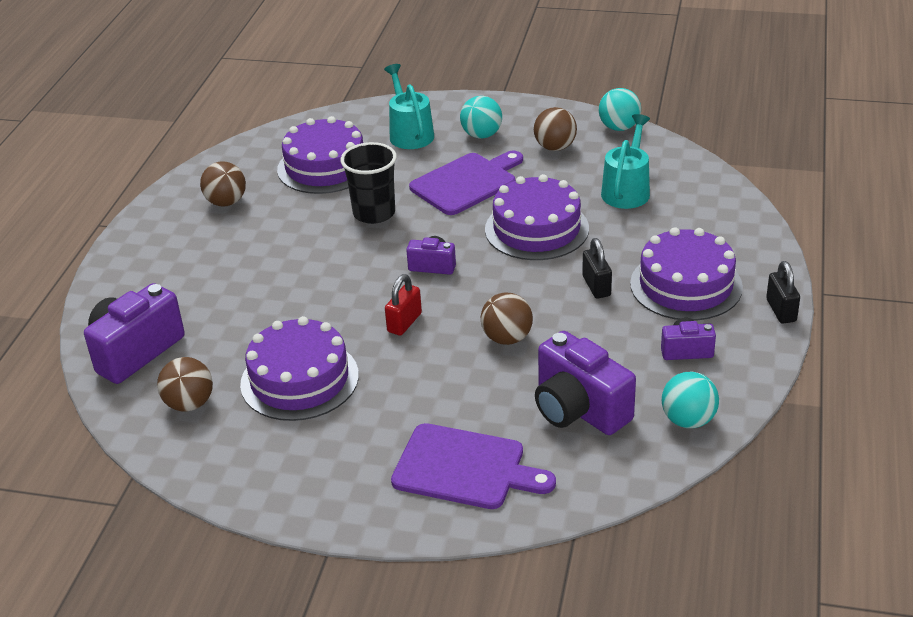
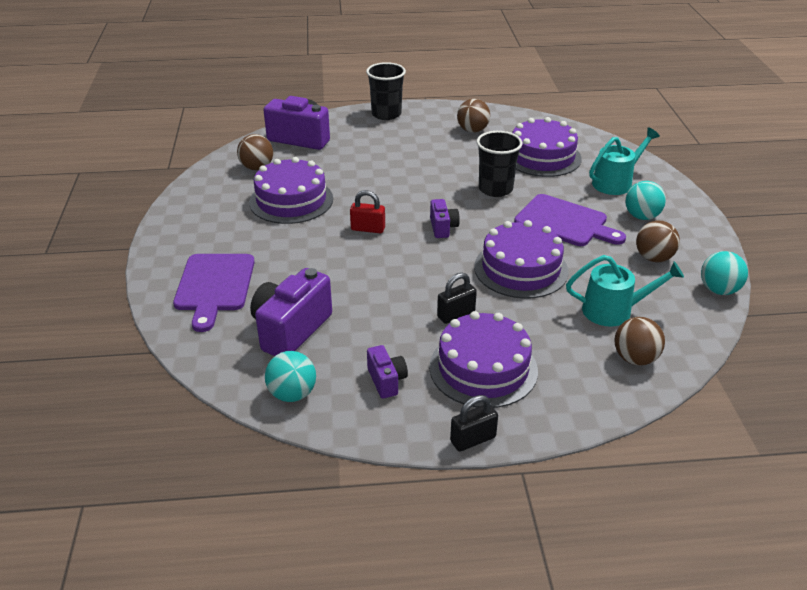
camera: 70 degrees right, 0 degrees up
brown ball [481,292,533,345] -> brown ball moved to [614,317,665,365]
none -> black cup [366,62,406,120]

